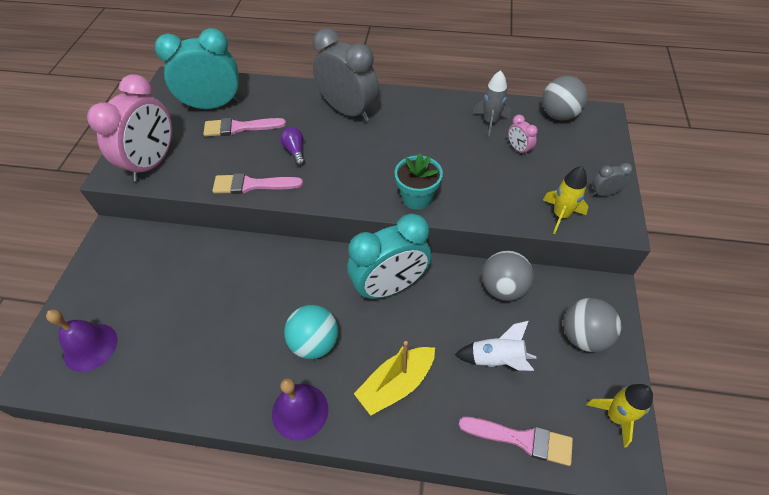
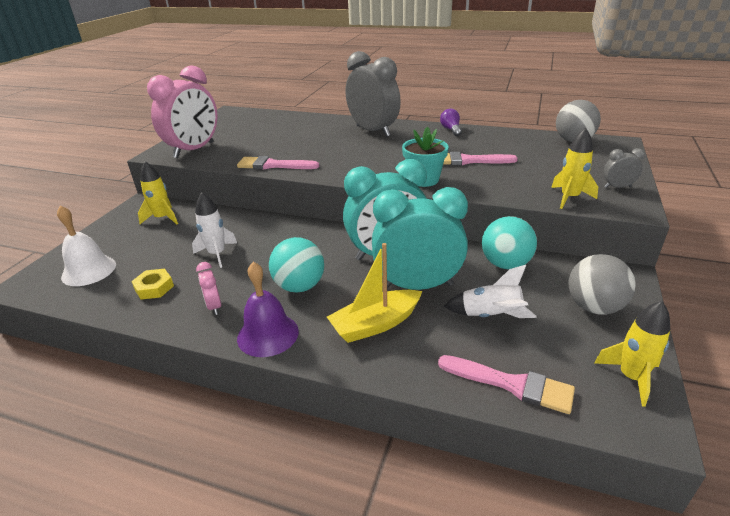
camera: 10 degrees right, 20 degrees down
purple bell [46,309,117,372] -> white bell [57,206,116,286]
turquoise clock [155,28,240,110] -> turquoise clock moved to [372,187,468,290]
pink brush [203,118,286,137] -> pink brush moved to [443,152,518,165]
purple light bulb [280,127,305,166] -> purple light bulb moved to [440,109,462,136]
grey rocket [472,70,511,137] -> none
grey ball [482,251,534,301] -> turquoise ball [482,216,537,269]
pink clock [508,115,538,156] -> pink clock moved to [196,262,222,315]
none -> yellow nut [131,269,174,300]
none -> yellow rocket [138,161,178,224]
none -> white rocket [192,192,237,268]

